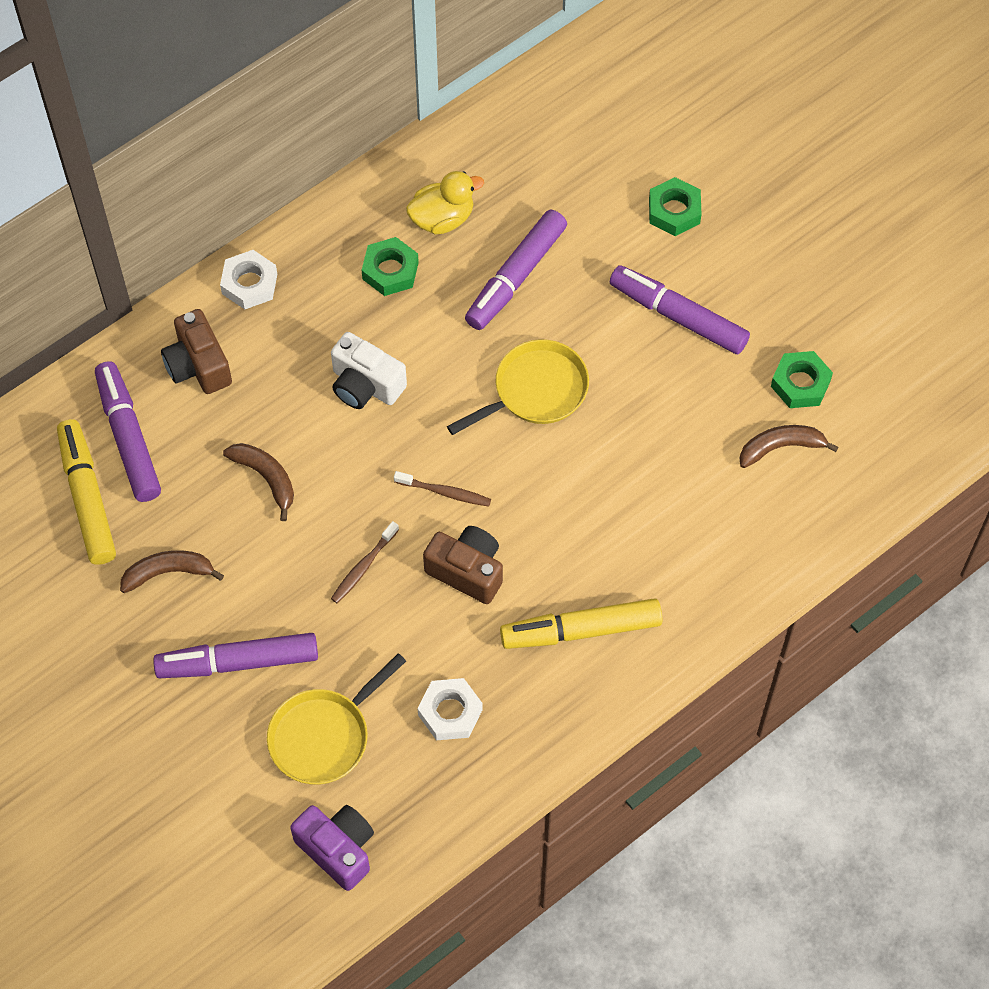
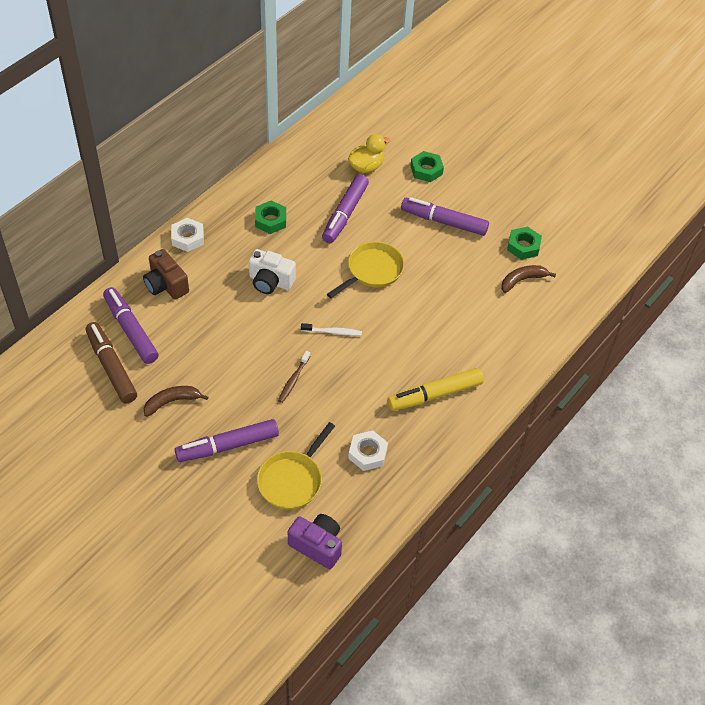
camera: 15 degrees left, 10 degrees down
yellow marker [57,419,116,565] -> brown marker [86,322,137,403]
brown banana [223,443,294,521] -> none
brown toothbrush [394,471,491,507] -> white toothbrush [301,323,362,336]
yellow duck [406,171,484,235] -> yellow duck moved to [348,134,390,173]
brown camera [423,526,503,604] -> none

